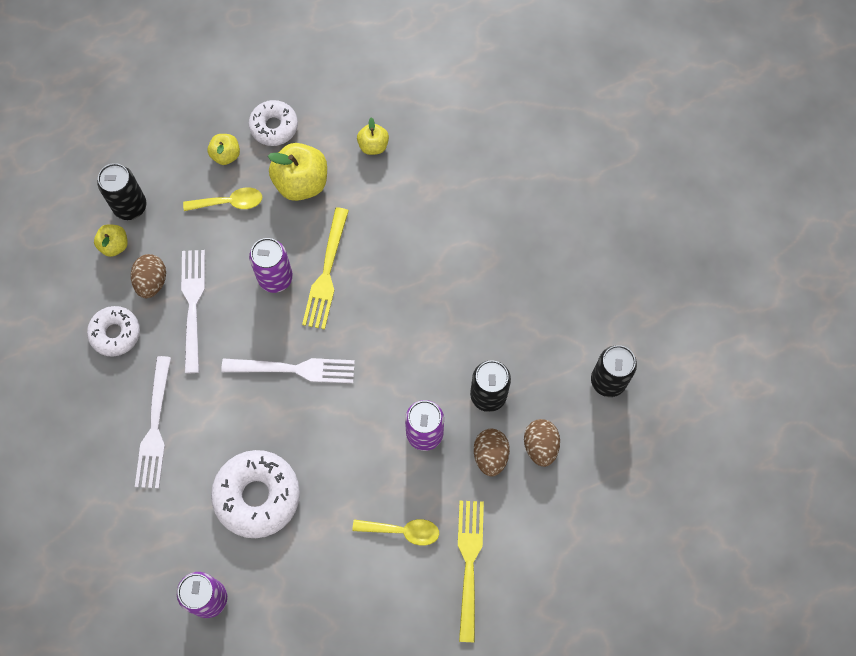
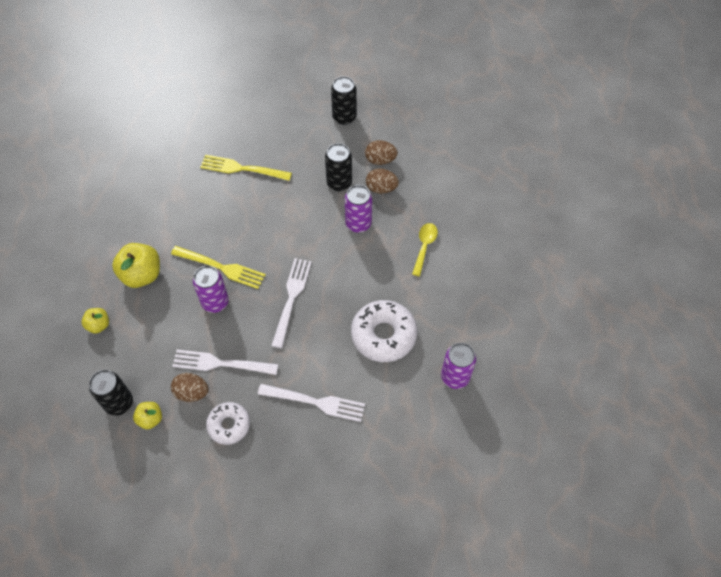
camera: 80 degrees left, 10 degrees down
yellow spoon [183,187,262,211] -> none
white donut [249,100,298,146] -> none
yellow apple [357,118,389,155] -> none
yellow fork [458,501,484,642] -> yellow fork moved to [200,155,292,181]

